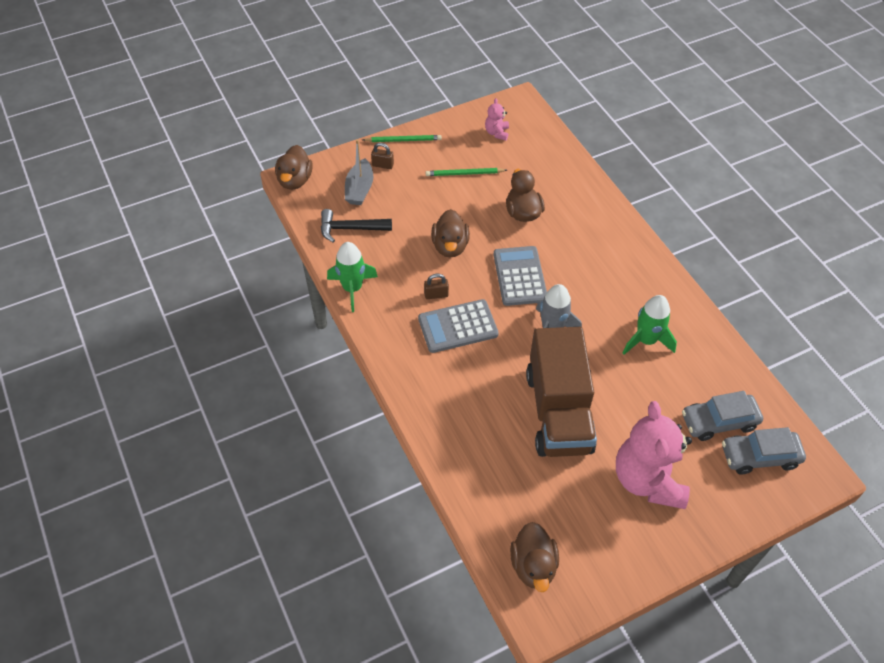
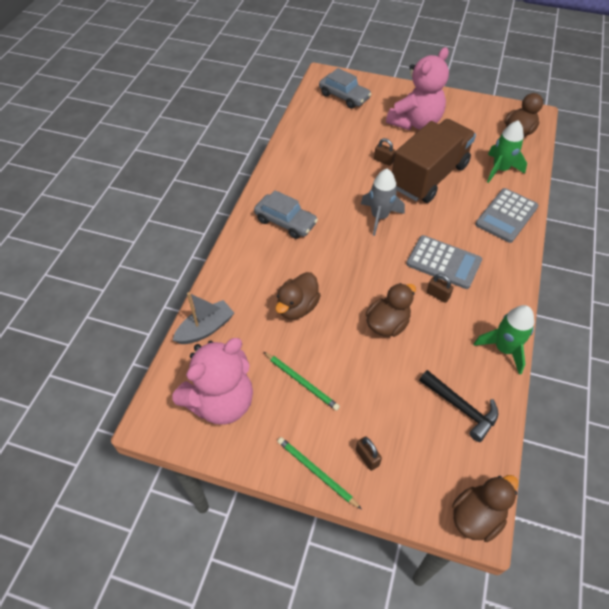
camera: 135 degrees left, 0 degrees up
grey boat [345,139,373,205] -> grey boat moved to [173,292,234,344]
pink teddy bear [485,98,509,141] -> pink teddy bear [172,338,253,425], size x2.30
grey calculator [494,246,547,306] -> grey calculator moved to [475,188,539,243]
green rocket [623,295,677,355] -> green rocket moved to [487,120,527,183]
grey car [682,391,763,441] -> grey car moved to [254,190,318,239]
none -> brown padlock [374,138,395,166]

